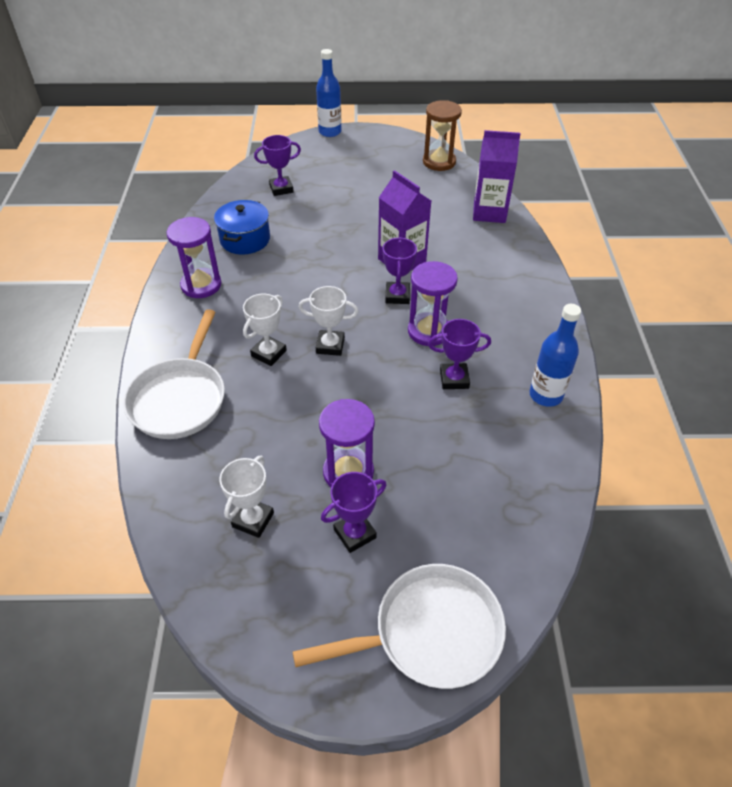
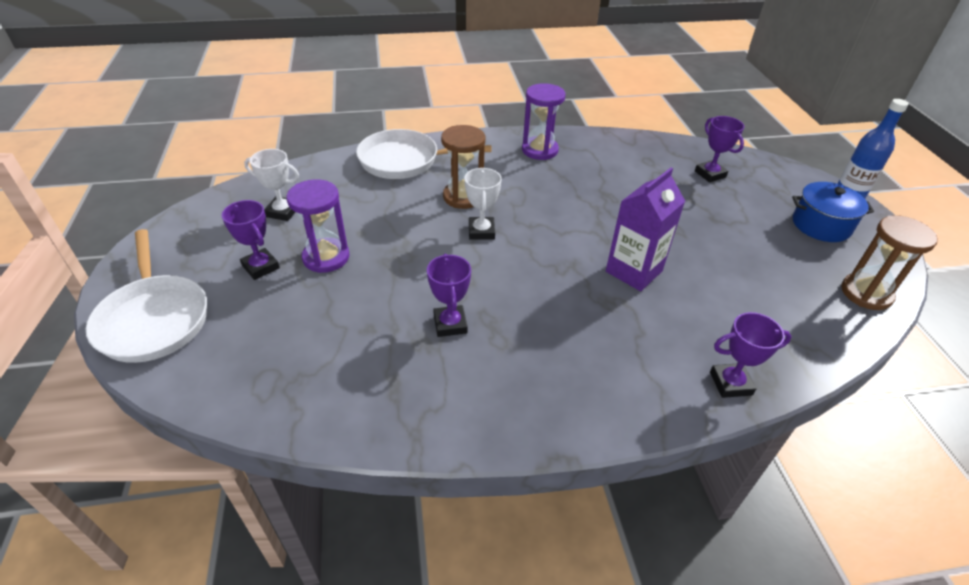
camera: 80 degrees right, 5 degrees down
blue pot [214,200,270,254] -> blue pot moved to [792,182,874,242]
white trophy [243,294,287,366] -> brown hourglass [441,125,485,209]
purple trophy [383,237,417,304] -> purple trophy moved to [710,312,792,398]
purple hourglass [408,261,458,346] -> none
purple carton [473,130,521,223] -> none
blue bottle [529,304,581,407] -> none

